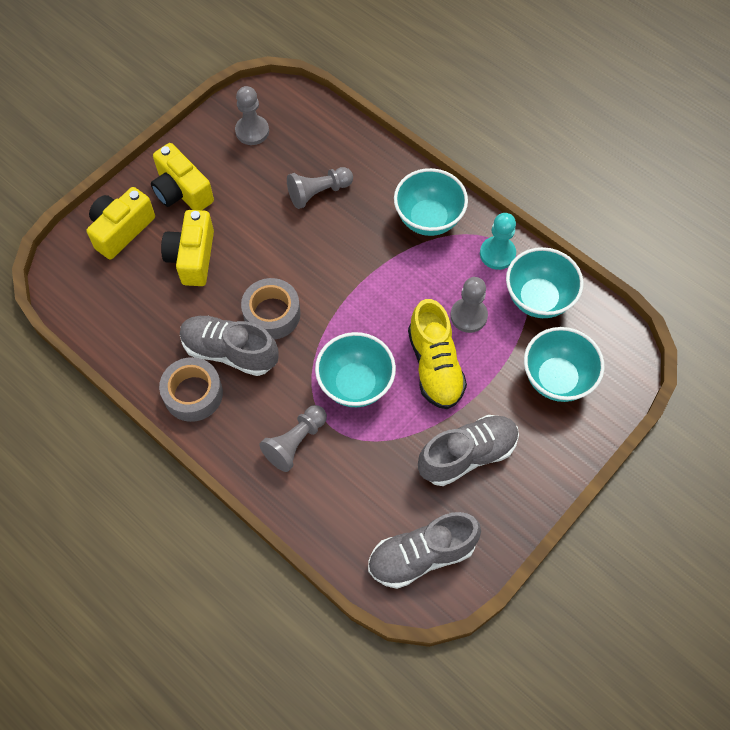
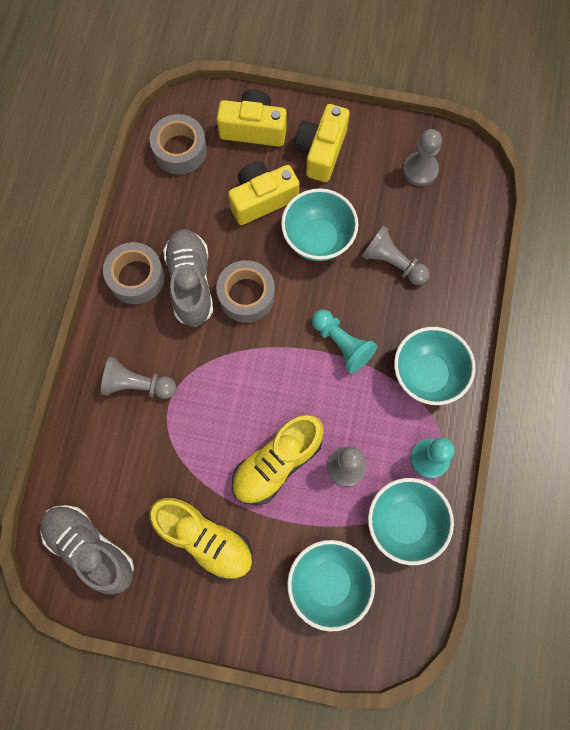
camera: 60 degrees right, 10 degrees up
turquoise bowl [315,332,396,407] -> turquoise bowl moved to [281,188,358,261]
grey shoe [418,415,519,486] -> yellow shoe [149,498,253,581]
none -> grey tape [150,114,207,174]
none -> turquoise pawn [312,310,377,373]

